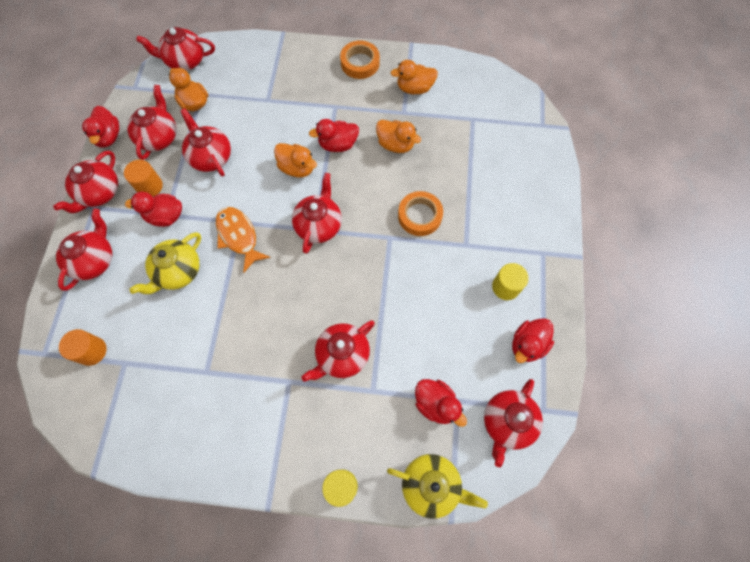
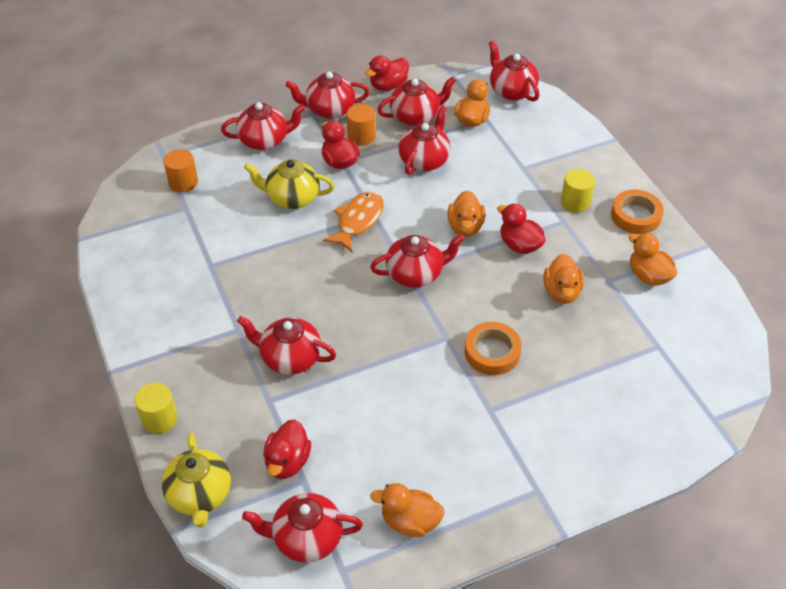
camera: 60 degrees right, 20 degrees down
yellow cylinder [492,263,529,300] -> yellow cylinder moved to [561,169,595,213]
red duck [512,318,554,363] -> orange duck [370,483,445,537]

